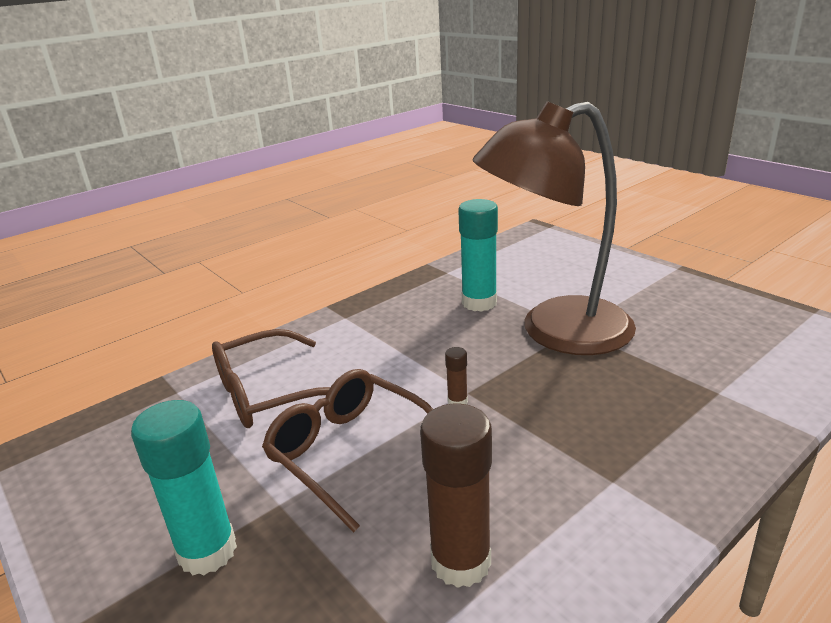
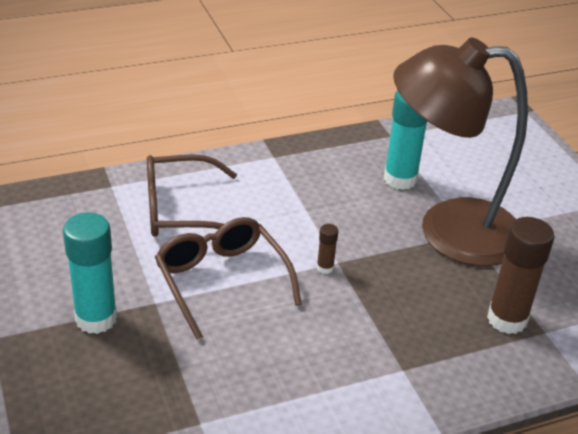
camera: 15 degrees right, 10 degrees up
brown glue stick [420,403,492,588] -> brown glue stick moved to [487,217,555,334]

